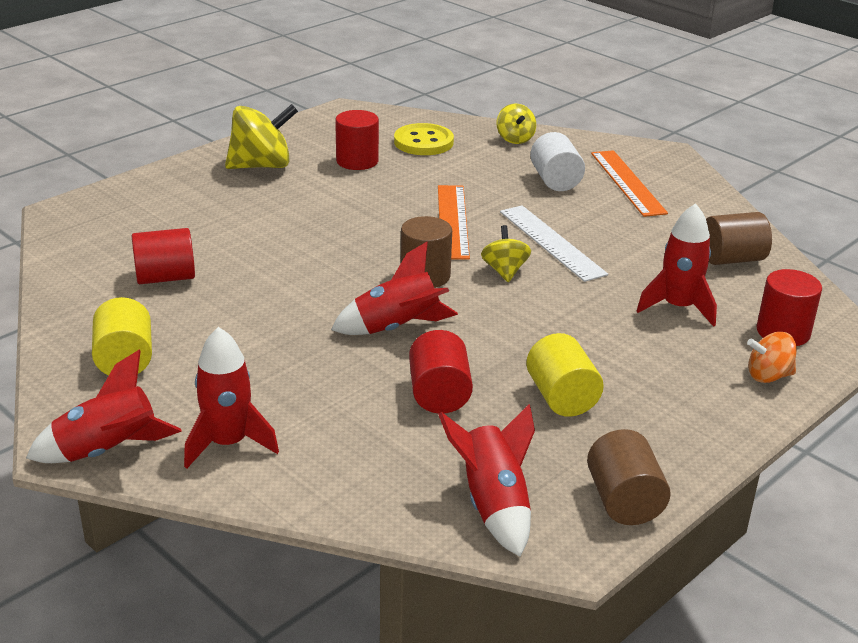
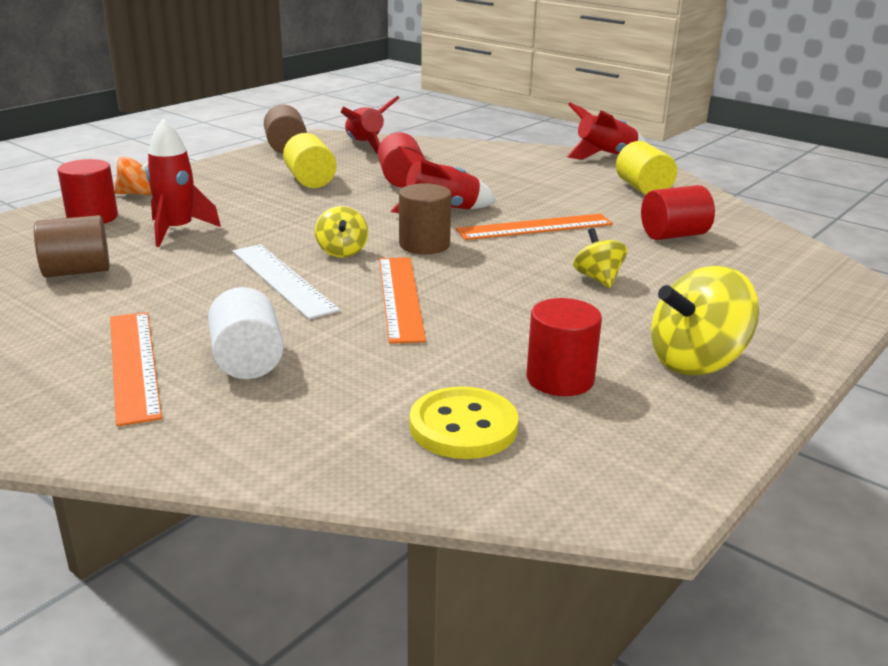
camera: 175 degrees right, 5 degrees down
red rocket [184,327,279,469] -> none
yellow spinning top [496,103,536,144] -> yellow spinning top moved to [573,228,628,288]
none -> orange ruler [456,214,613,240]

